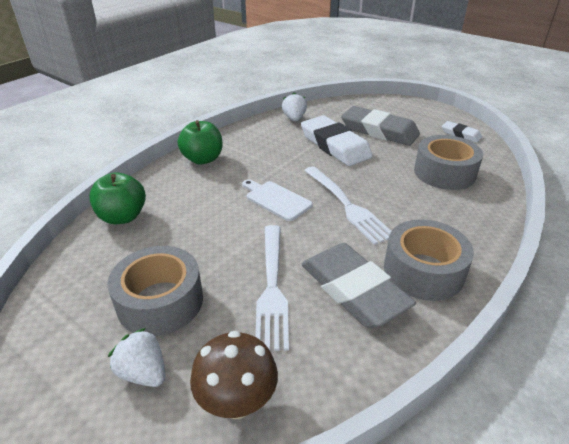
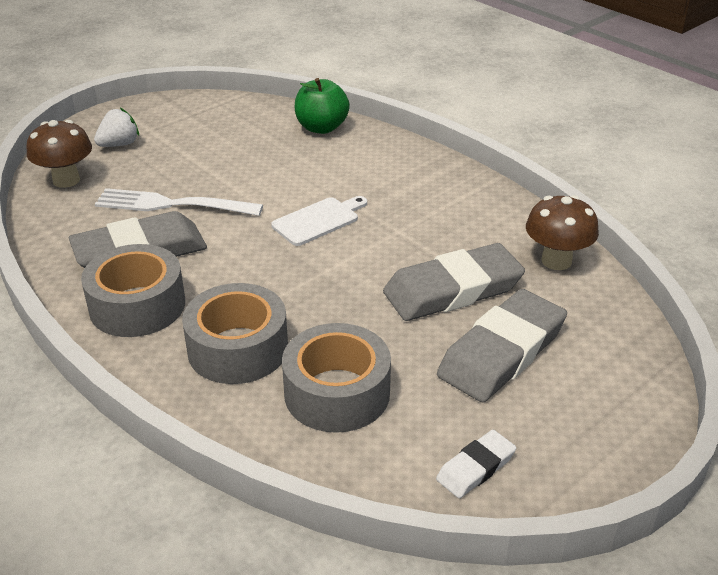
camera: 100 degrees right, 0 degrees up
grey tape [107,246,203,336] -> grey tape moved to [182,283,288,384]
green apple [178,120,223,164] -> none
white strawberry [282,92,307,121] -> brown mushroom [526,195,599,270]
white eraser [301,115,373,166] -> grey eraser [383,243,525,321]
white fork [304,166,391,245] -> none

